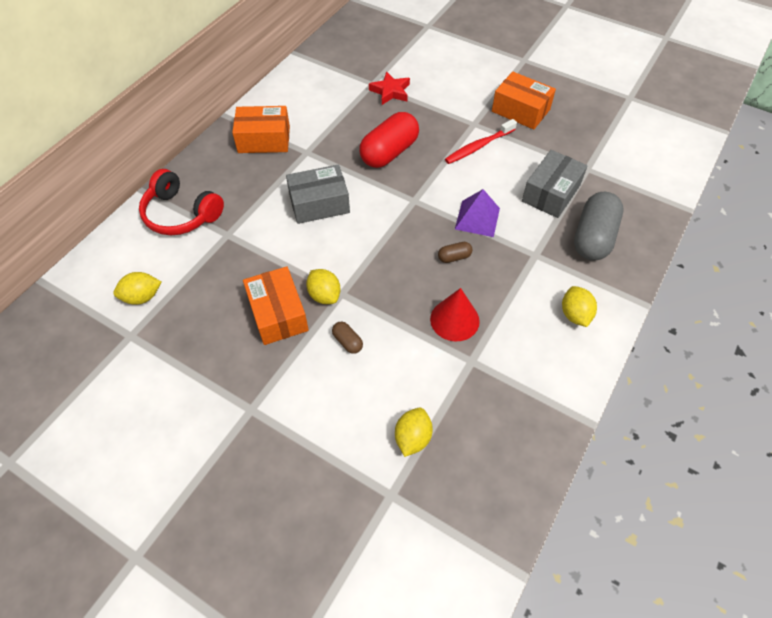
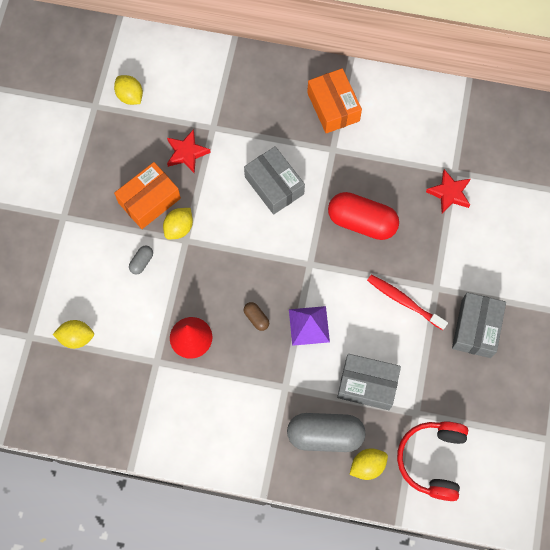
camera: 70 degrees right, 15 degrees up
red headphones [139,169,224,235] -> red headphones moved to [397,421,468,501]
brown capsule [332,322,363,354] -> grey capsule [129,245,153,275]
orange box [492,72,556,130] -> grey box [452,292,506,358]
yellow lemon [562,286,597,327] -> yellow lemon moved to [349,448,388,480]
none -> red star [167,129,211,174]

